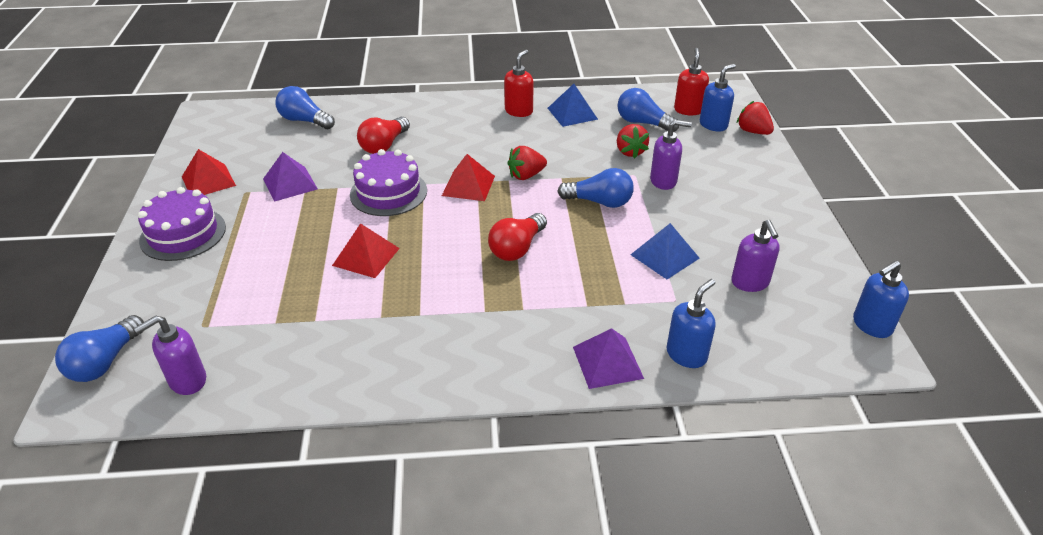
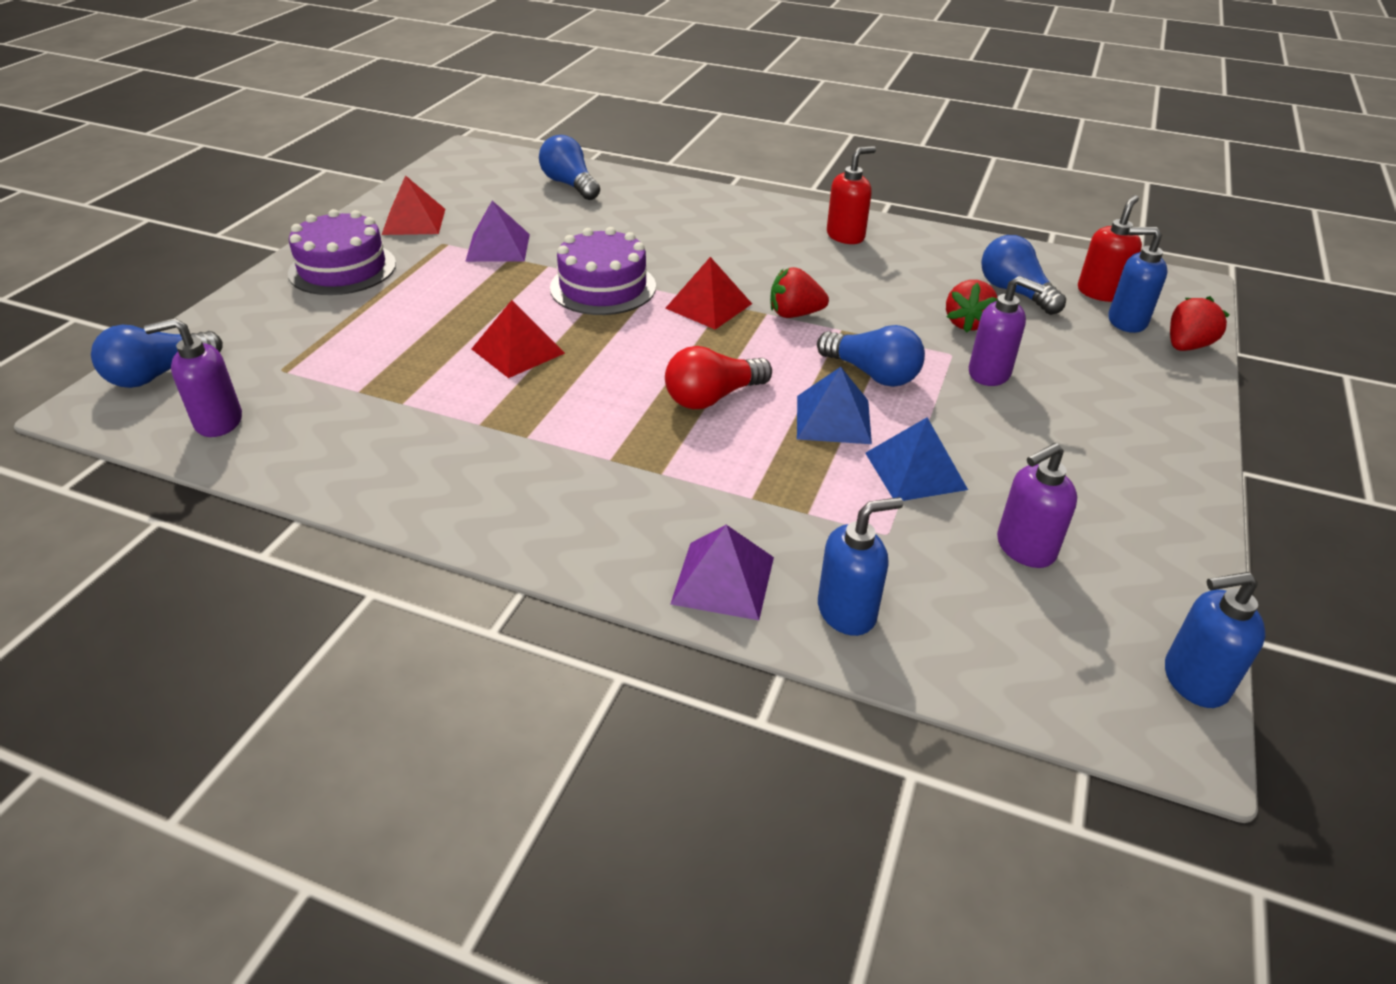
camera: 25 degrees right, 0 degrees up
red light bulb [357,117,410,154] -> none
blue pyramid [548,84,598,127] -> blue pyramid moved to [797,367,872,444]
blue soap dispenser [700,64,736,132] -> blue soap dispenser turned 150 degrees counterclockwise [1109,227,1167,333]
purple soap dispenser [731,220,780,292] -> purple soap dispenser turned 45 degrees clockwise [997,443,1077,568]
red strawberry [737,101,774,135] -> red strawberry turned 60 degrees clockwise [1170,296,1229,351]

